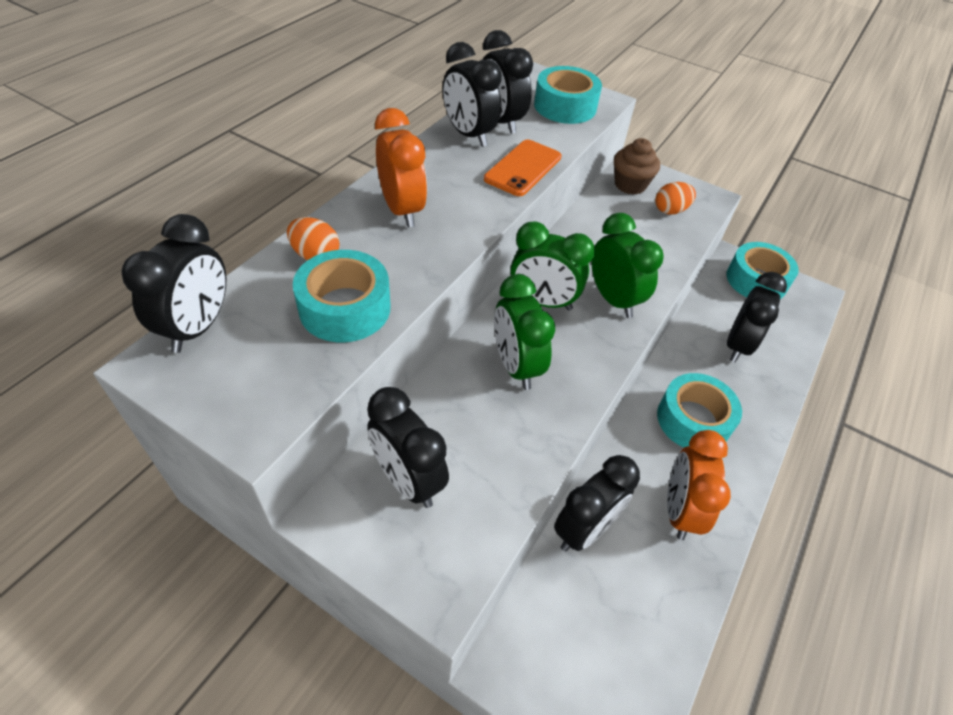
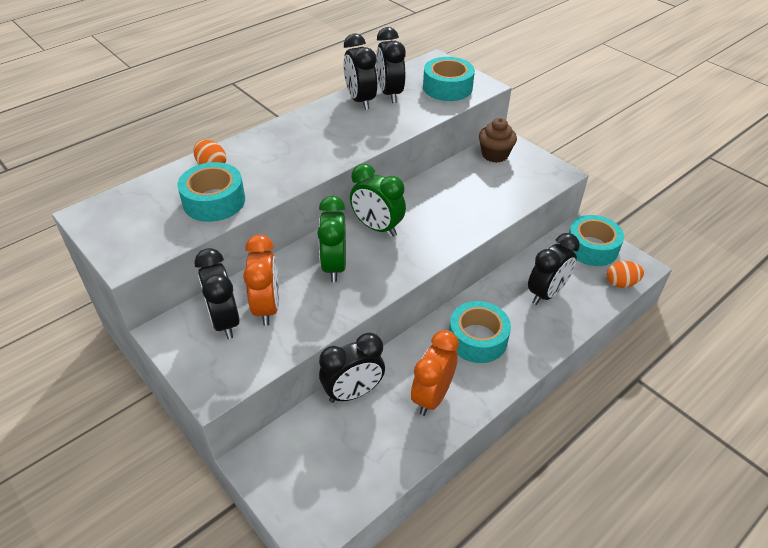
camera: 20 degrees right, 5 degrees down
black clock [122,214,226,353] -> none
orange clock [375,108,427,227] -> orange clock moved to [243,235,279,326]
orange phone [484,140,562,196] -> none
green clock [591,213,664,318] -> none
orange egg [655,182,696,215] -> orange egg moved to [607,261,644,288]

